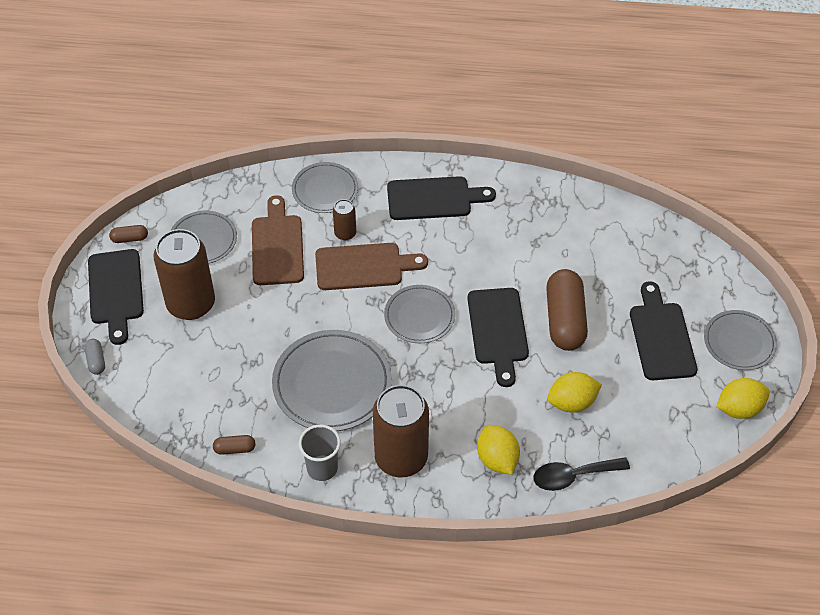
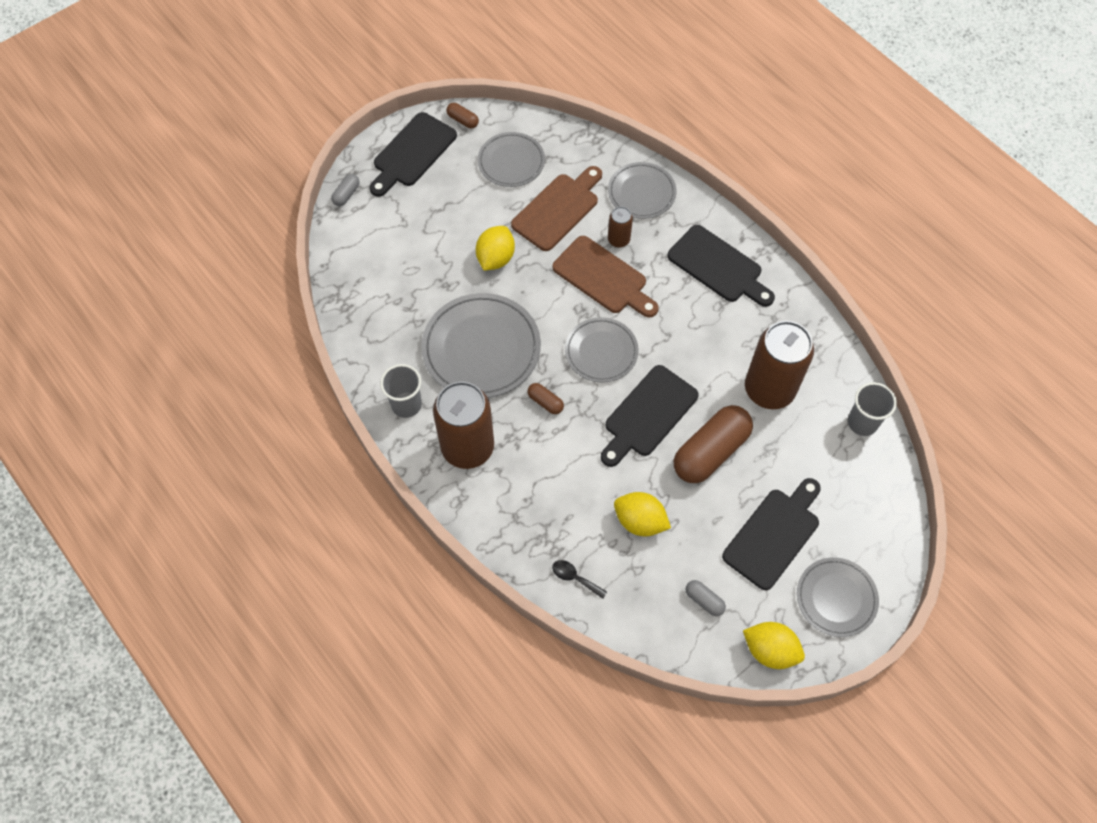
camera: 45 degrees right, 10 degrees up
brown can [153,229,215,320] -> brown can moved to [745,321,814,409]
brown capsule [213,435,256,455] -> brown capsule moved to [527,383,564,414]
yellow lemon [477,425,520,475] -> yellow lemon moved to [476,226,515,271]
black spoon [533,457,630,491] -> black spoon [552,560,607,599], size x0.58
none -> grey capsule [686,580,726,616]
none -> grey cup [848,382,897,436]

